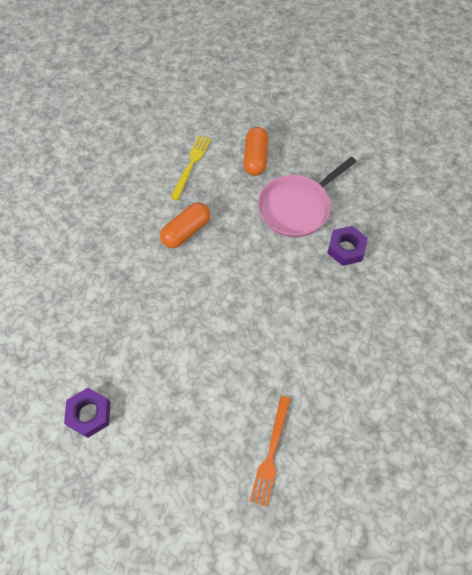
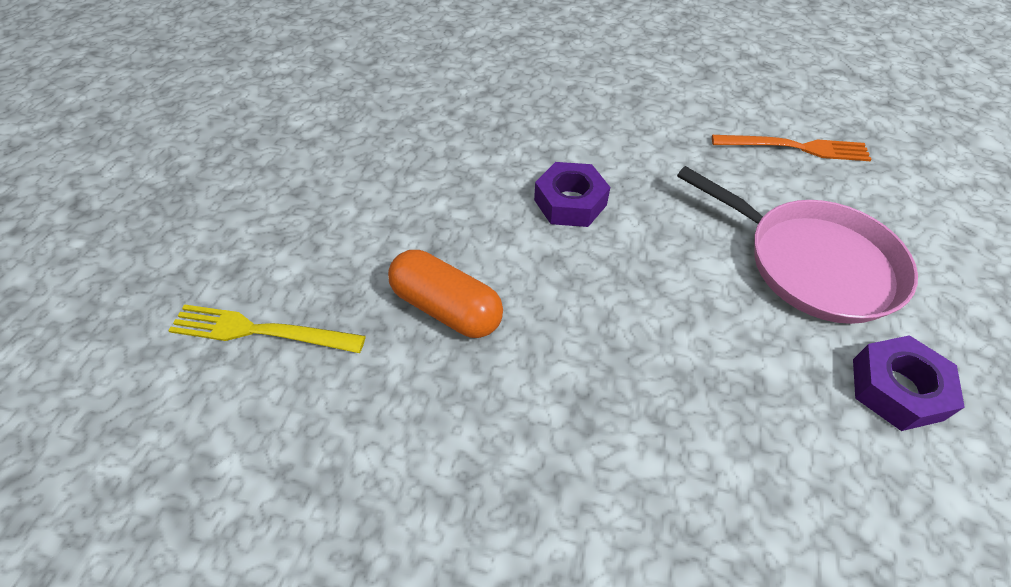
camera: 100 degrees left, 10 degrees down
orange capsule [243,127,268,176] -> none
pink pan [258,157,356,237] -> pink pan moved to [677,166,918,324]
purple nut [327,226,368,266] -> purple nut moved to [534,162,610,227]

